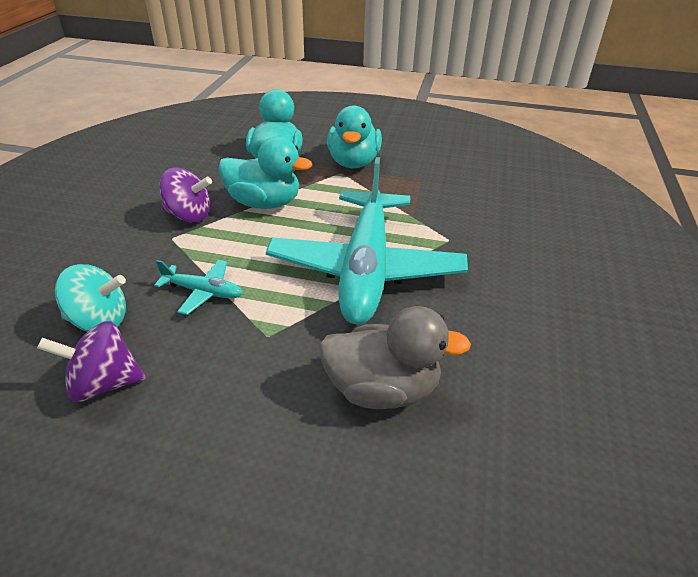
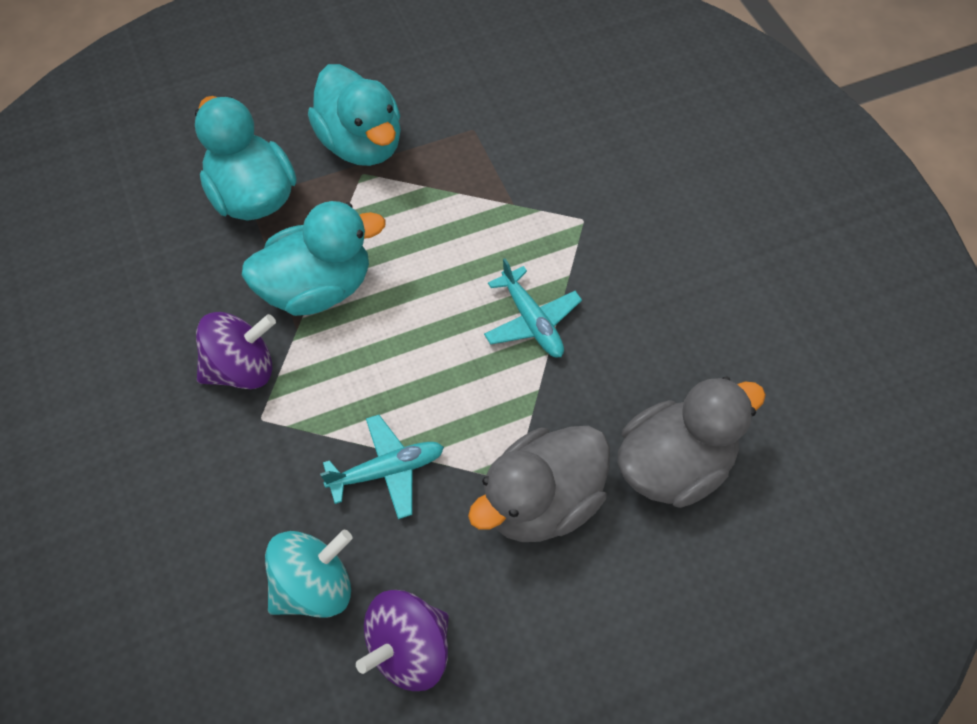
camera: 35 degrees left, 20 degrees up
turquoise plane [266,157,468,325] -> turquoise plane [484,258,582,357], size x0.41
none -> grey duck [468,426,610,542]

